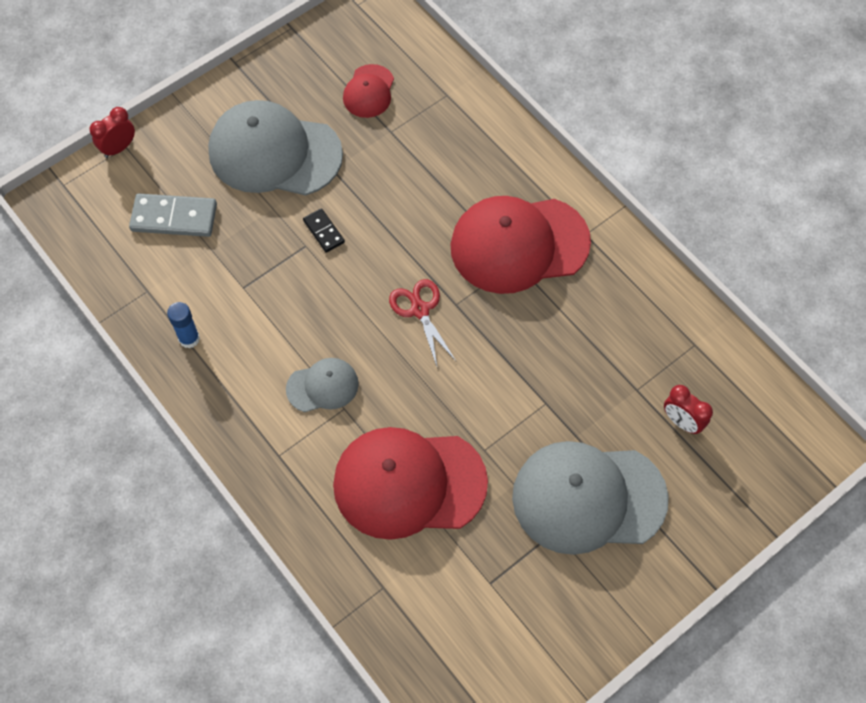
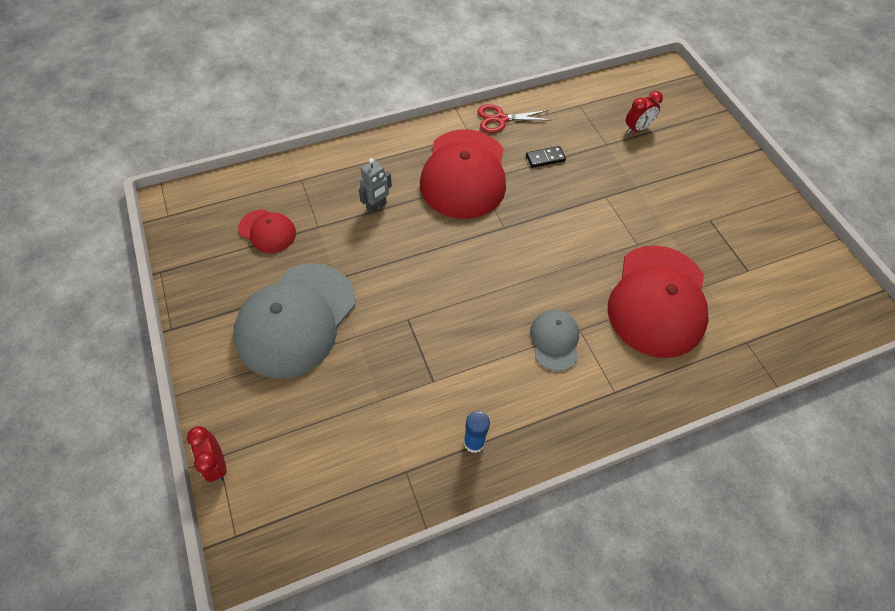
camera: 75 degrees left, 5 degrees down
grey domino [129,193,217,237] -> none
black domino [303,208,345,253] -> black domino moved to [526,146,566,168]
red scissors [389,279,456,366] -> red scissors moved to [477,104,552,133]
grey cap [512,441,669,555] -> none
none -> grey robot [359,158,392,214]

